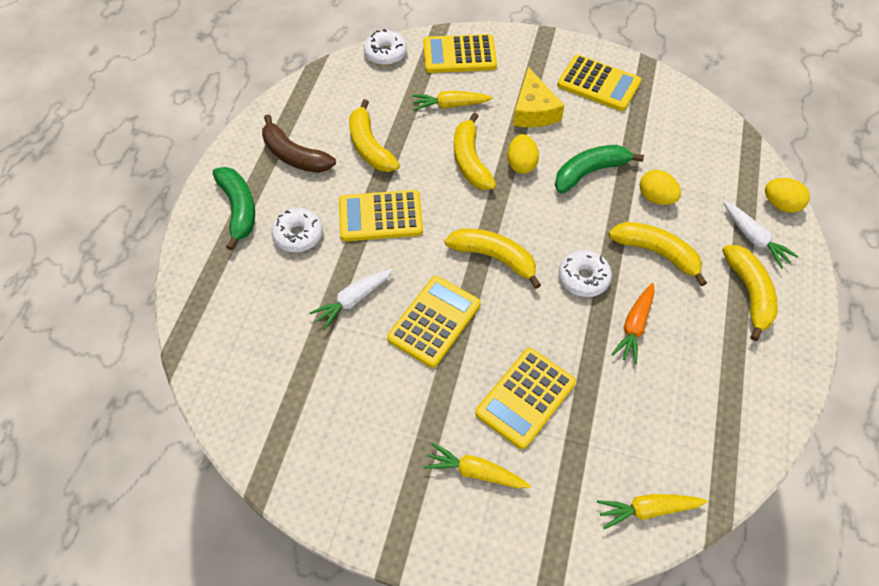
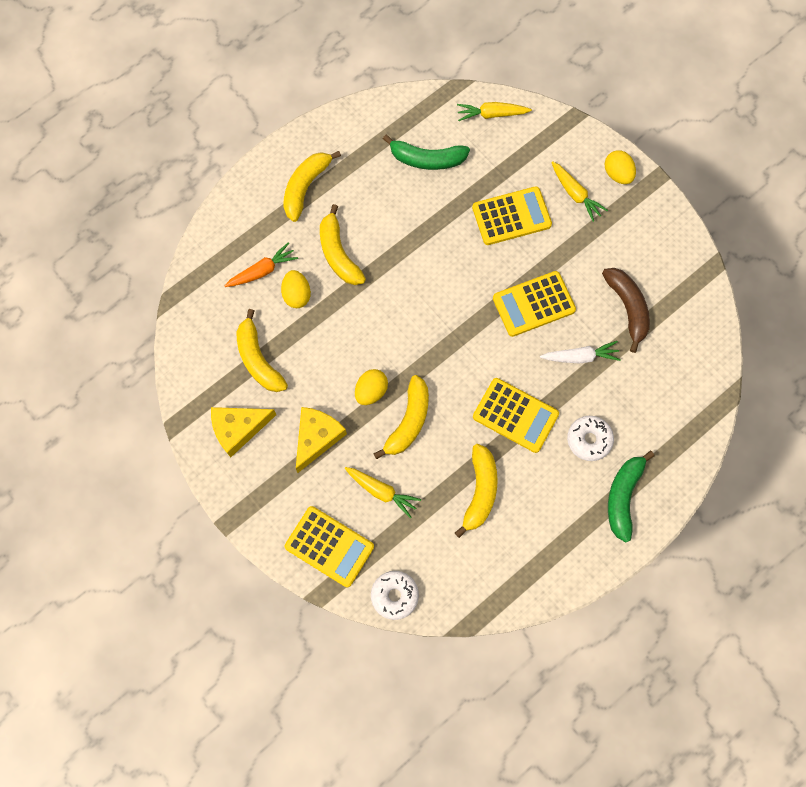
camera: 145 degrees left, 15 degrees up
brown banana [262,114,336,173] -> brown banana moved to [602,268,650,353]
yellow banana [445,228,541,289] -> yellow banana moved to [237,309,288,392]
green banana [555,145,644,193] -> green banana moved to [383,135,470,170]
yellow calculator [557,55,641,111] -> yellow cheese [211,407,276,457]
white donut [559,250,612,297] -> none
yellow carrot [597,494,708,529] -> yellow carrot turned 150 degrees clockwise [457,102,532,121]
orange carrot [611,283,655,364] -> orange carrot moved to [224,242,298,287]
white carrot [724,201,798,269] -> none
yellow egg [765,178,810,213] -> yellow egg moved to [604,150,636,184]

